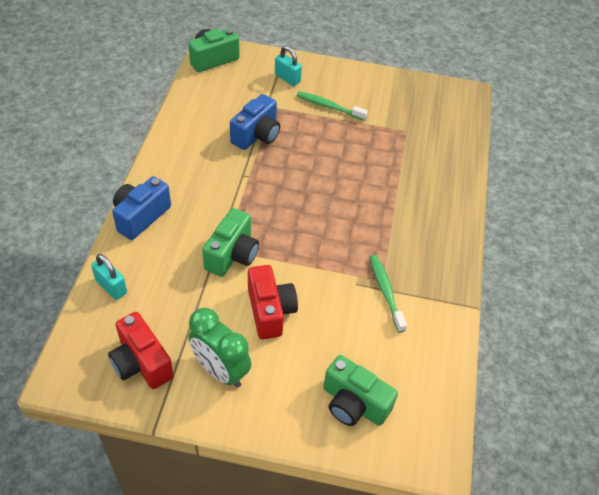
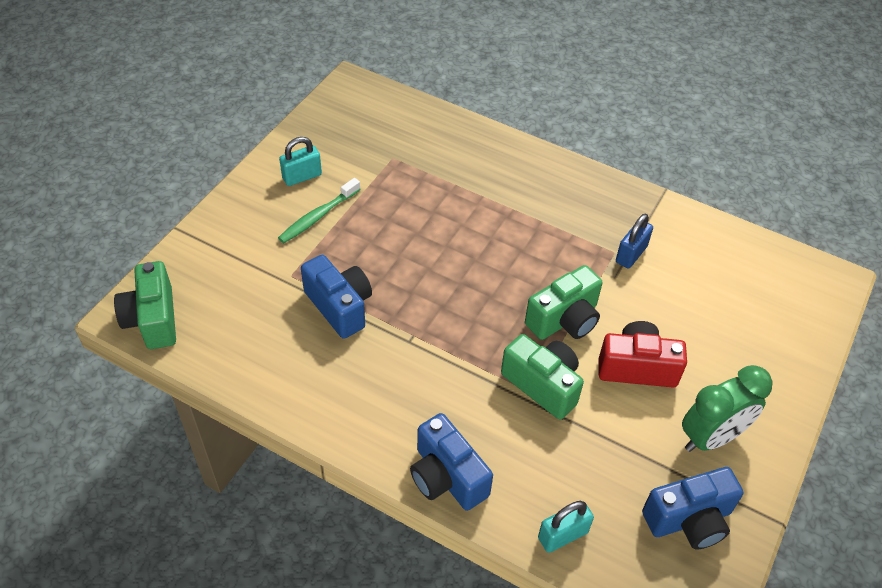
camera: 70 degrees left, 0 degrees up
red camera [108,312,174,389] -> blue camera [642,467,743,549]
turquoise padlock [275,46,302,86] -> turquoise padlock moved to [279,137,322,186]
green camera [323,355,398,426] -> green camera moved to [525,265,603,340]
green toothbrush [370,255,407,333] -> blue padlock [616,214,653,269]

